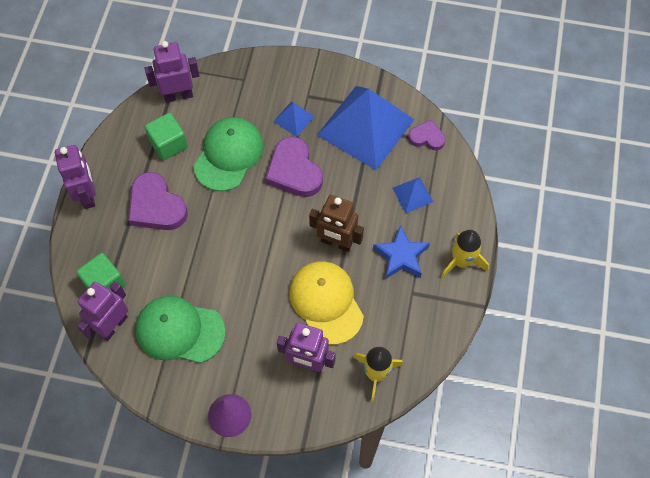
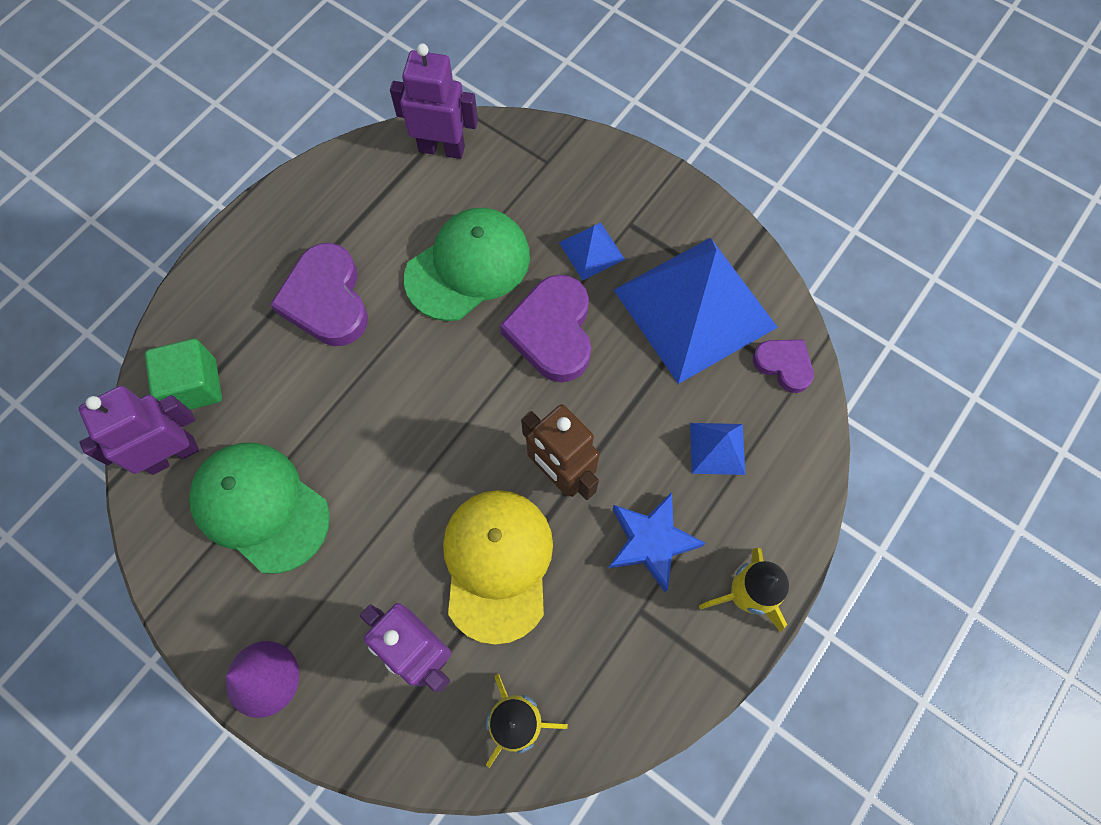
camera: 25 degrees right, 5 degrees up
purple robot [55,145,96,209] -> none
green cube [145,113,188,161] -> none

